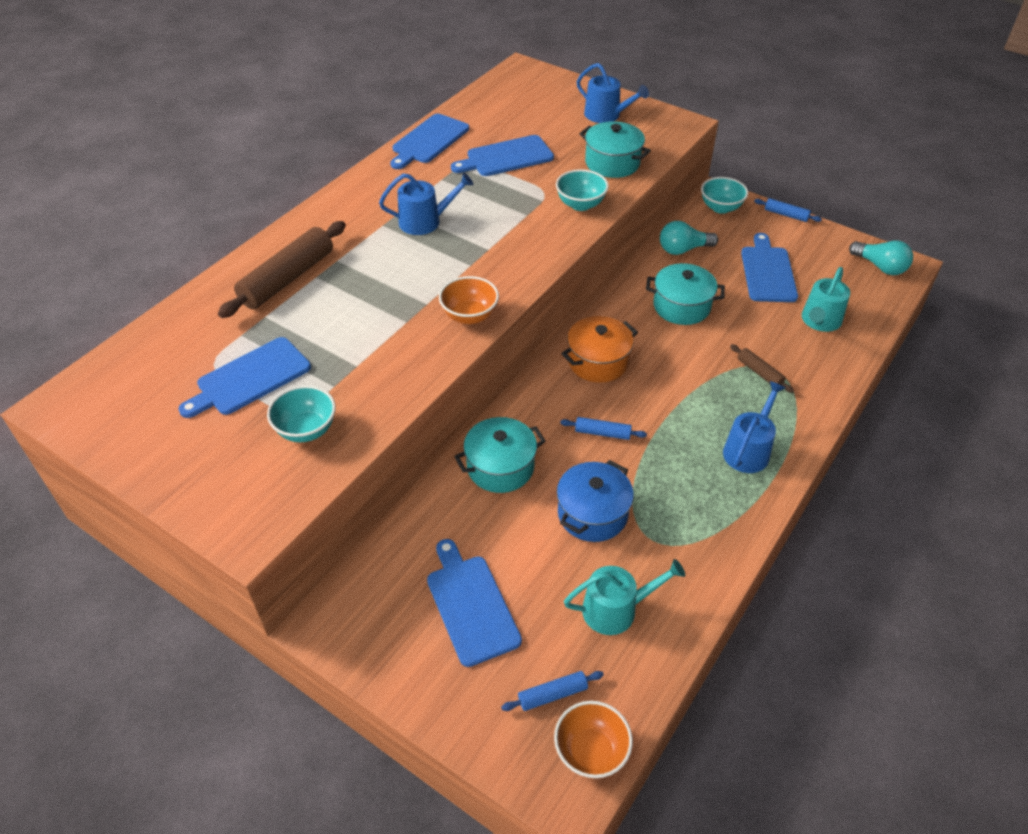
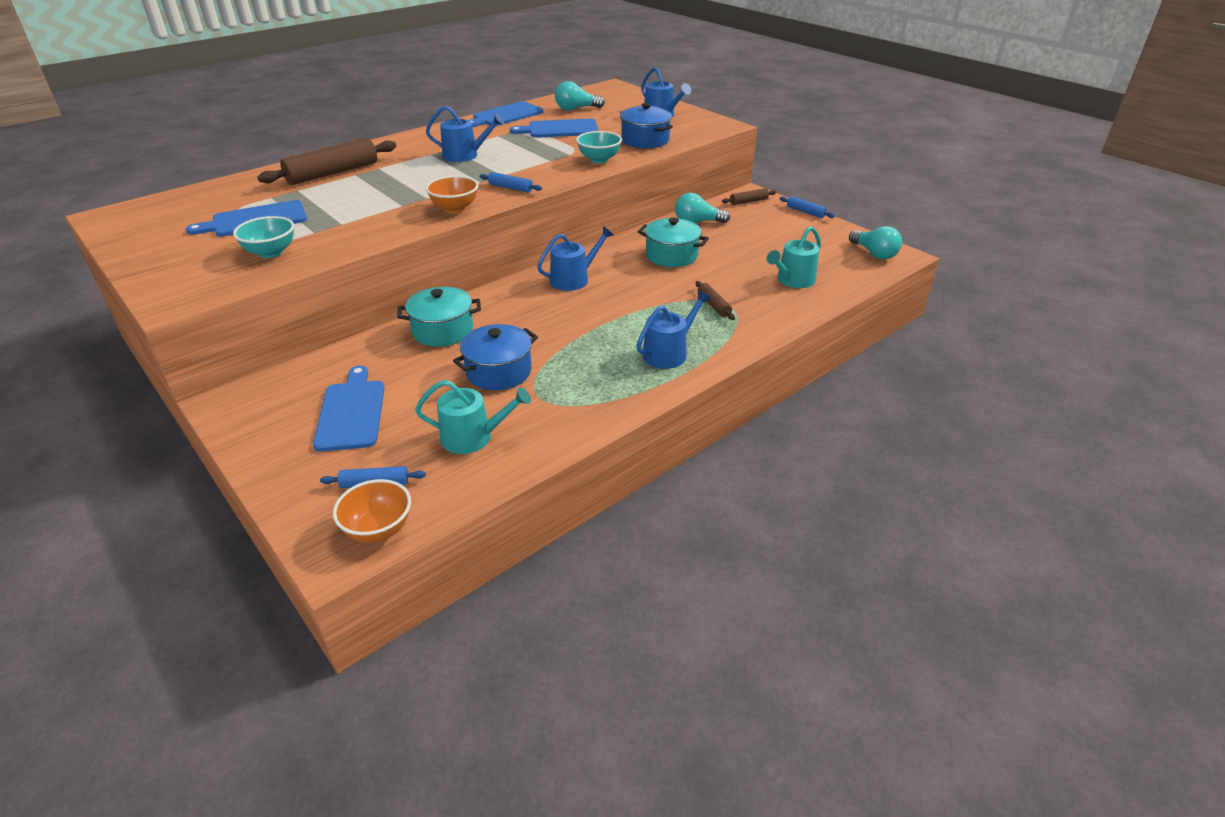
camera: 15 degrees right, 10 degrees down
blue rolling pin [560,417,647,440] -> blue rolling pin moved to [479,172,542,193]
orange pot [561,316,638,383] -> blue watering can [537,226,613,291]
turquoise pot [579,121,651,178] -> blue pot [620,103,673,148]
turquoise bowl [701,177,748,214] -> brown rolling pin [722,188,777,205]
blue cutting board [741,233,798,302] -> none
none -> turquoise light bulb [555,81,605,110]

